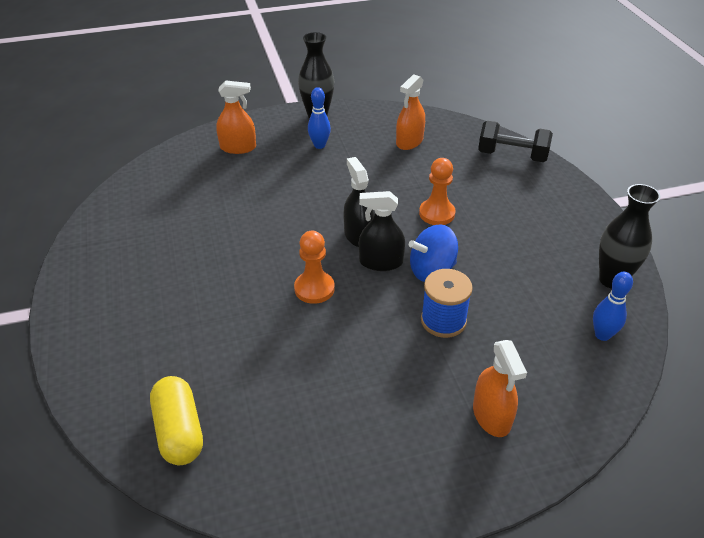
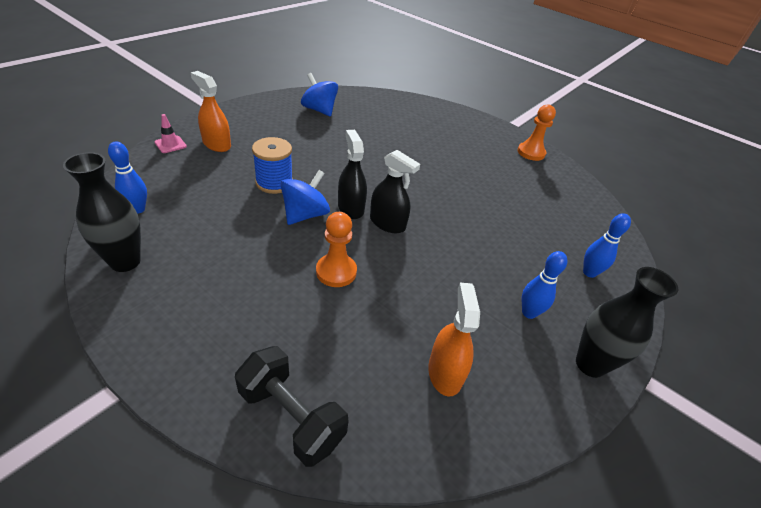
camera: 140 degrees right, 0 degrees up
yellow capsule [150,376,203,465] -> none
orange spray bottle [216,80,256,154] -> blue bowling pin [583,213,631,278]
orange pawn [294,231,335,304] -> orange pawn moved to [517,104,556,161]
black spray bottle [359,191,405,271] -> black spray bottle turned 75 degrees counterclockwise [338,130,367,219]
black dumbbell [478,121,553,162] -> black dumbbell turned 60 degrees clockwise [235,346,348,467]
none -> pink traffic cone [155,114,187,153]
none -> blue spinning top [301,73,338,117]

